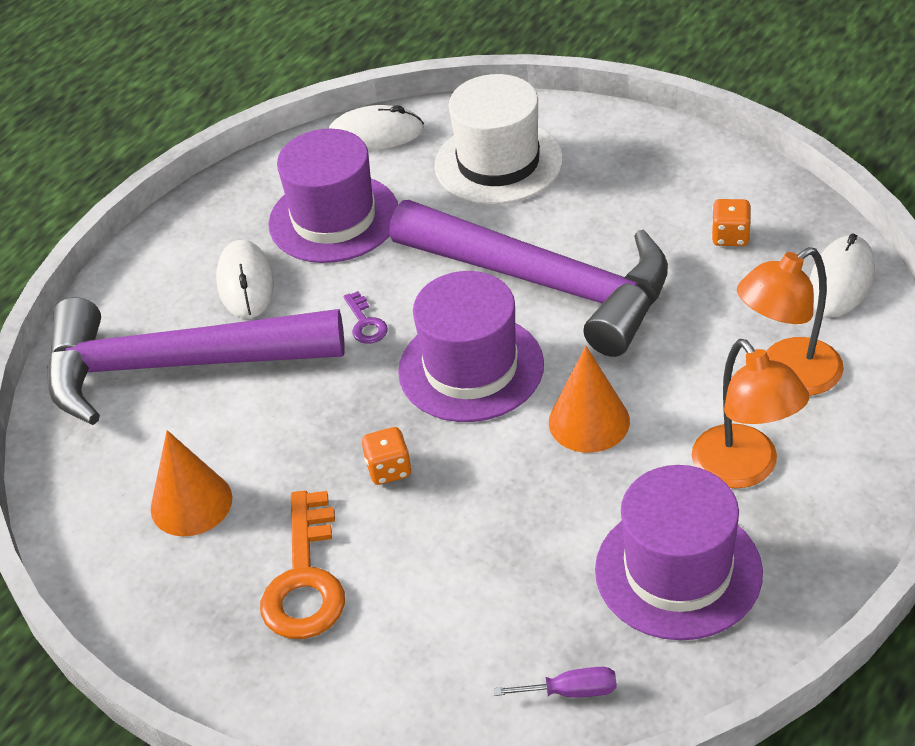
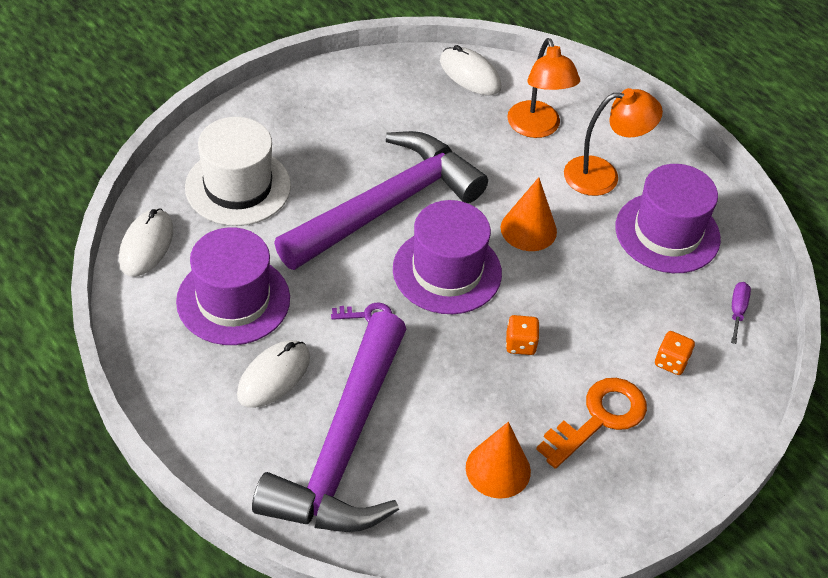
camera: 80 degrees left, 5 degrees up
white mouse [216,240,274,318] -> white mouse turned 60 degrees counterclockwise [237,340,310,408]
orange key [260,491,345,639] -> orange key turned 60 degrees counterclockwise [536,378,647,469]
orange dice [711,199,751,246] -> orange dice moved to [655,331,695,375]

